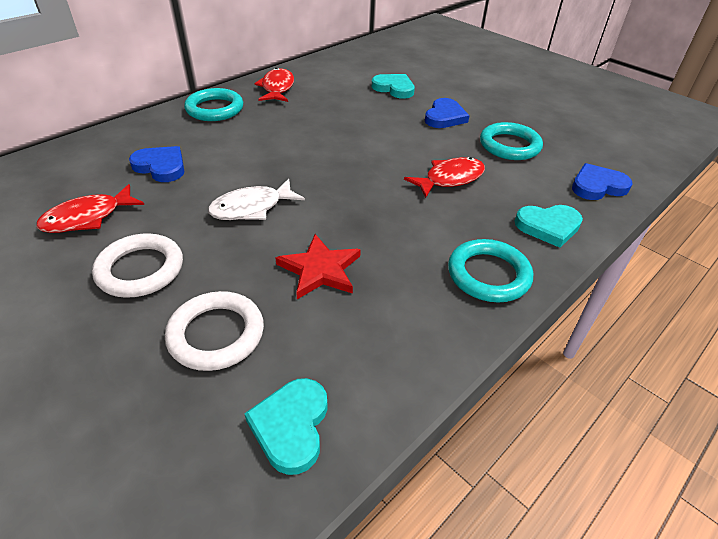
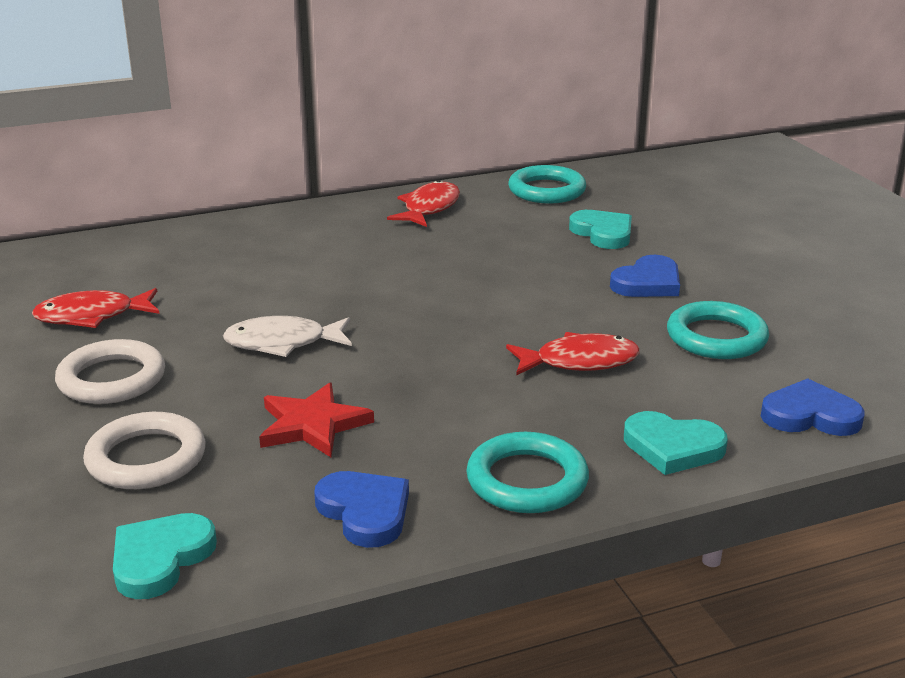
camera: 25 degrees right, 15 degrees down
blue heart [129,146,185,182] -> blue heart moved to [314,471,409,548]
turquoise ring [184,88,243,121] -> turquoise ring moved to [508,165,586,204]

